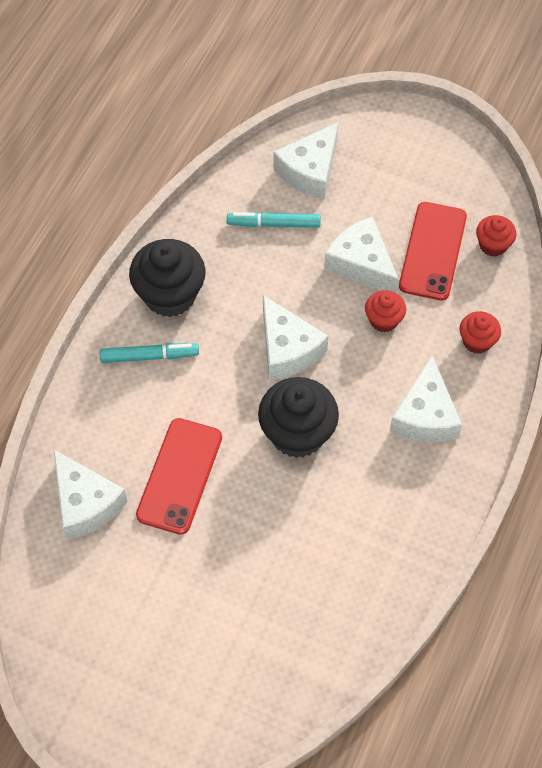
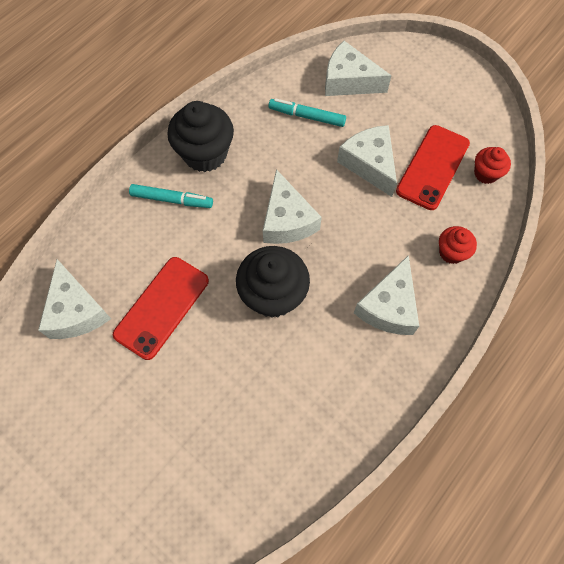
camera: 15 degrees right, 5 degrees up
white cheese [273,122,339,199] -> white cheese turned 60 degrees clockwise [325,41,392,96]
red cupcake [365,290,406,333] -> none

